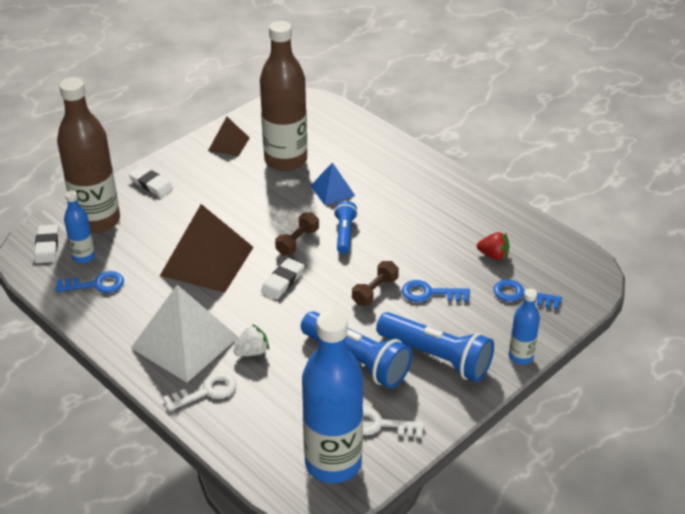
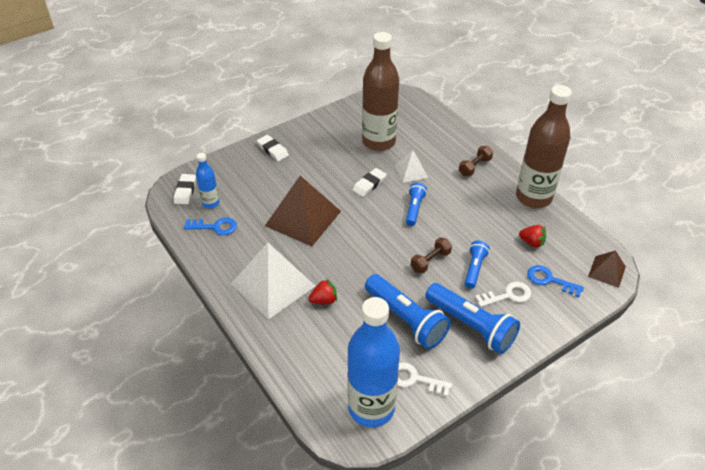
camera: 10 degrees right, 5 degrees up
brown bottle [57,77,120,233] -> brown bottle moved to [516,85,572,208]
white key [163,372,236,411] -> white key moved to [475,282,531,307]
brown pyramid [208,117,250,156] -> brown pyramid moved to [588,250,626,288]
white strawberry [233,324,269,356] -> red strawberry [309,279,337,304]
white eraser [261,258,304,299] -> white eraser moved to [352,168,387,197]
brown dumbbell [275,212,319,255] -> brown dumbbell moved to [459,146,493,176]
blue pyramid [310,162,355,205] -> white pyramid [394,150,428,183]
blue key [402,280,470,302] -> blue flashlight [465,241,490,289]
blue bottle [509,288,540,364] -> none

